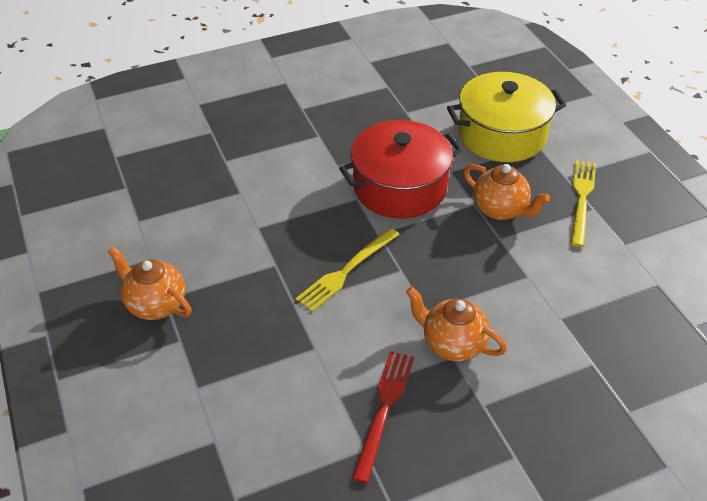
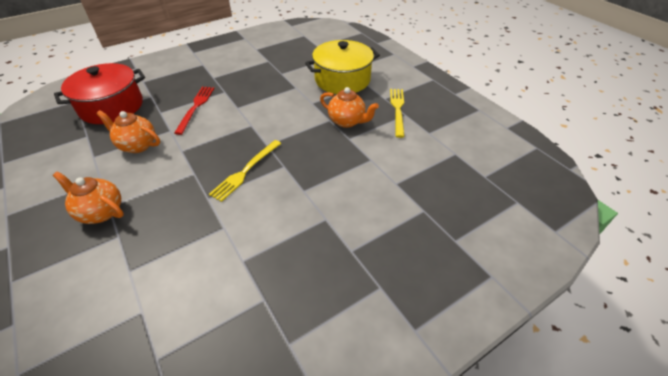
camera: 10 degrees left, 0 degrees up
red pot [339,120,463,219] -> red pot moved to [54,63,145,124]
red fork [352,351,414,483] -> red fork moved to [174,87,215,135]
orange teapot [406,287,507,361] -> orange teapot moved to [96,110,160,153]

